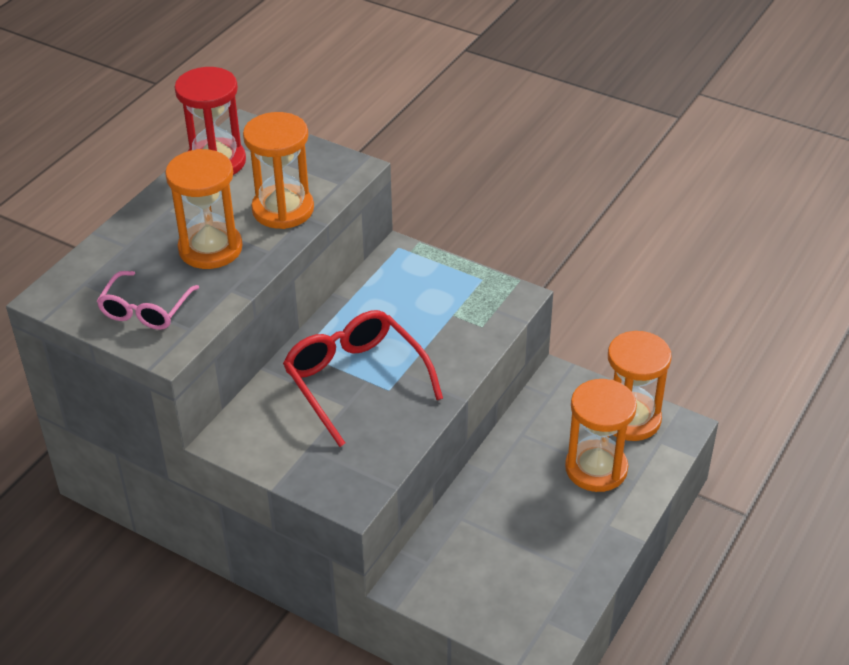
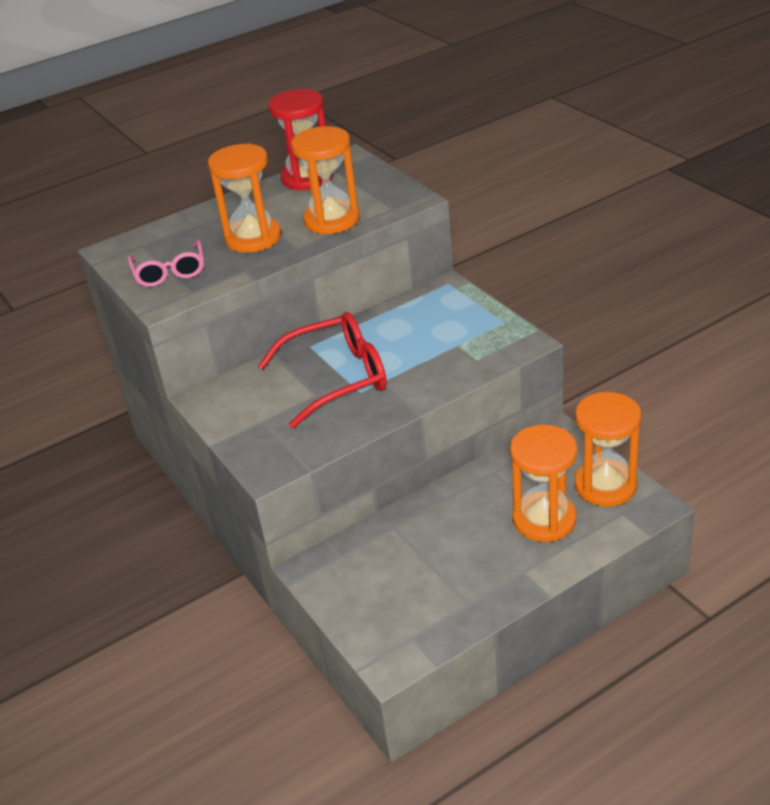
camera: 30 degrees right, 5 degrees down
pink glasses [97,271,199,330] -> pink glasses turned 60 degrees counterclockwise [127,240,204,287]
red glasses [283,310,443,447] -> red glasses turned 75 degrees clockwise [258,312,387,428]

